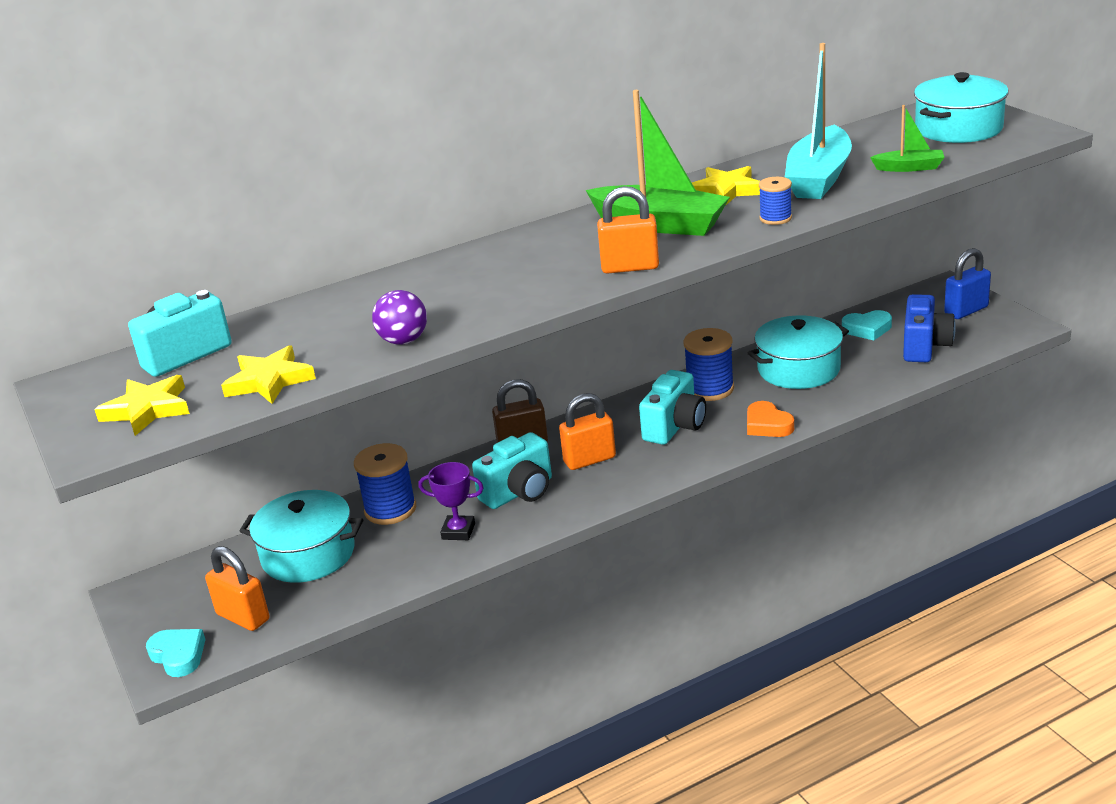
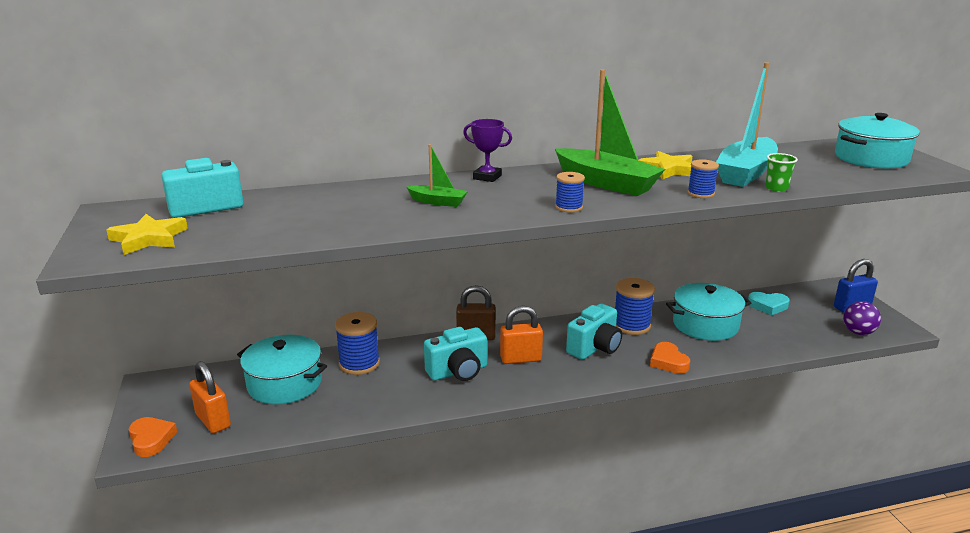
camera: 10 degrees right, 5 degrees down
turquoise heart [146,629,206,677] -> orange heart [129,417,177,457]
yellow star [221,345,316,404] -> none
purple ball [372,290,427,345] -> purple ball moved to [843,301,881,335]
purple trophy [419,462,484,540] -> purple trophy moved to [463,119,512,182]
orange padlock [597,186,659,274] -> blue spool [555,172,585,212]
green boat [870,105,945,172] -> green boat moved to [407,144,468,207]
blue camera [903,294,956,362] -> none
none -> green cup [765,153,798,192]

